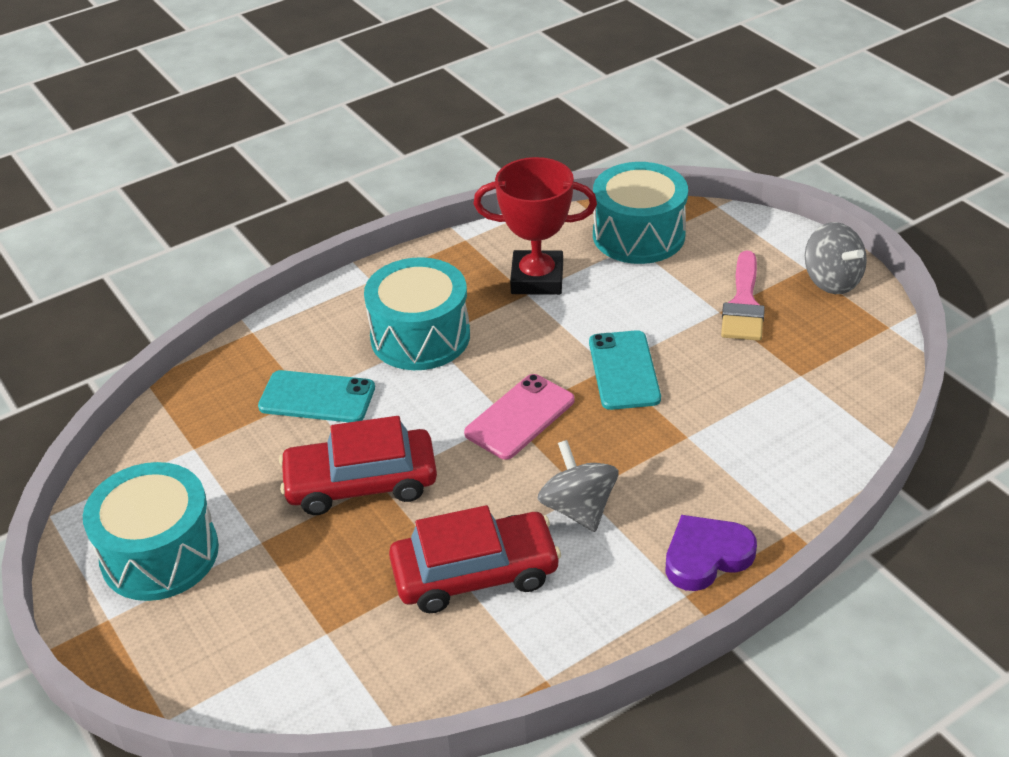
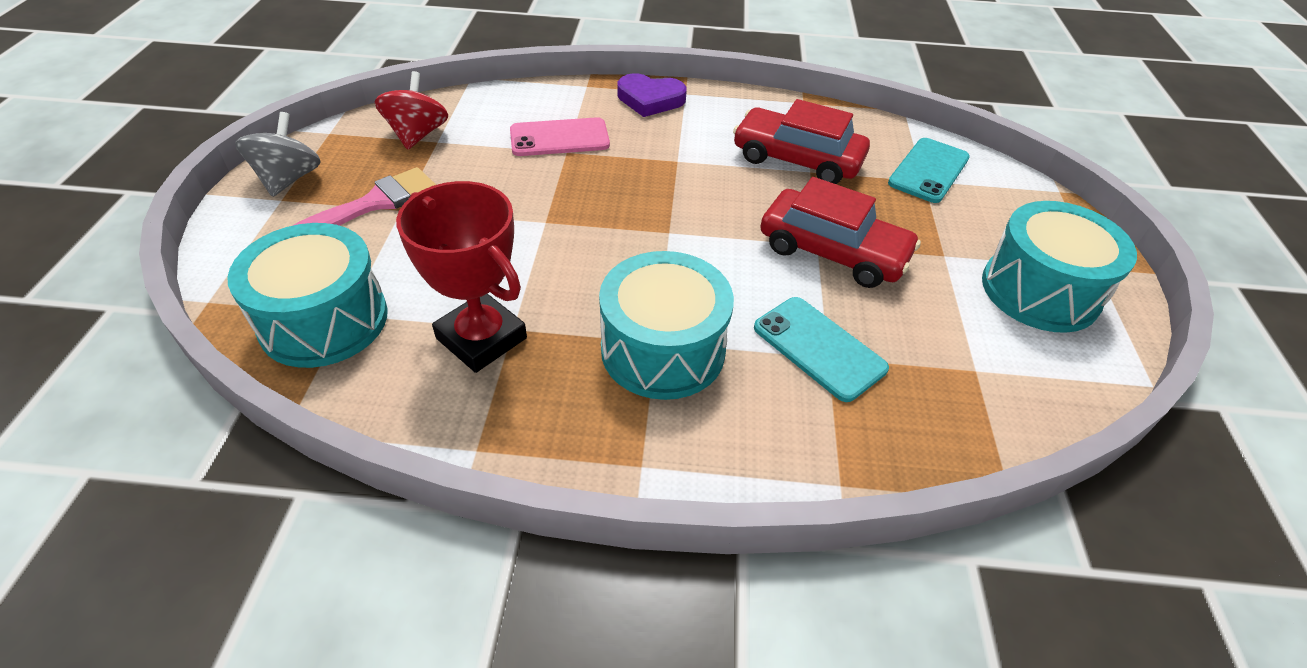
camera: 145 degrees left, 5 degrees up
pink phone [464,374,575,460] -> pink phone moved to [510,117,610,156]
grey spinning top [537,440,618,532] -> none
turquoise phone [589,330,661,410] -> turquoise phone moved to [888,138,970,203]
none -> red spinning top [374,71,448,150]

